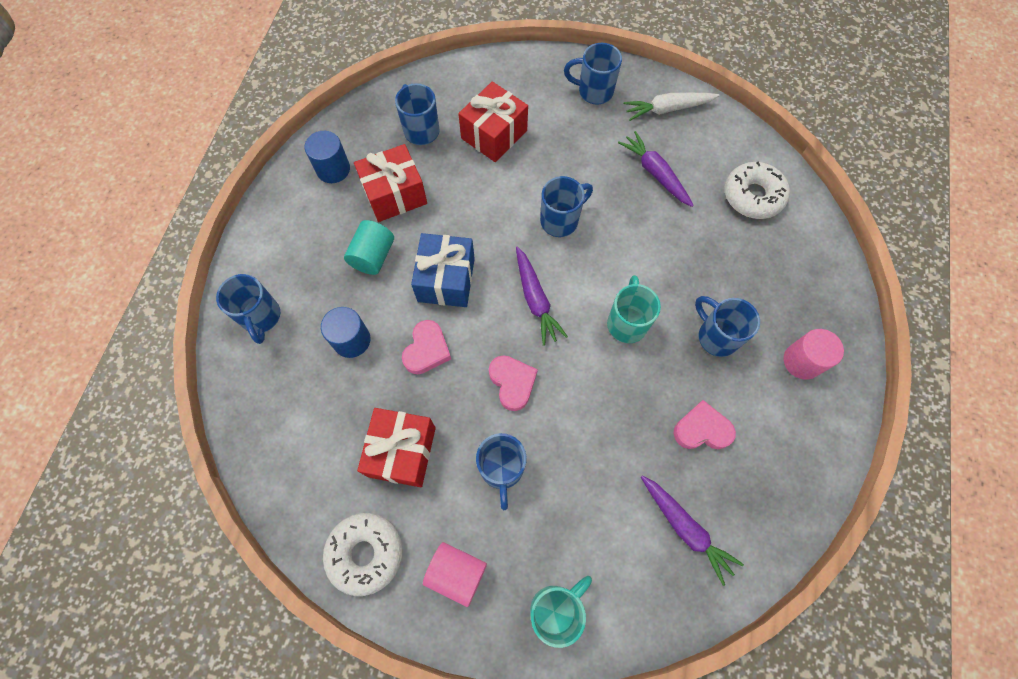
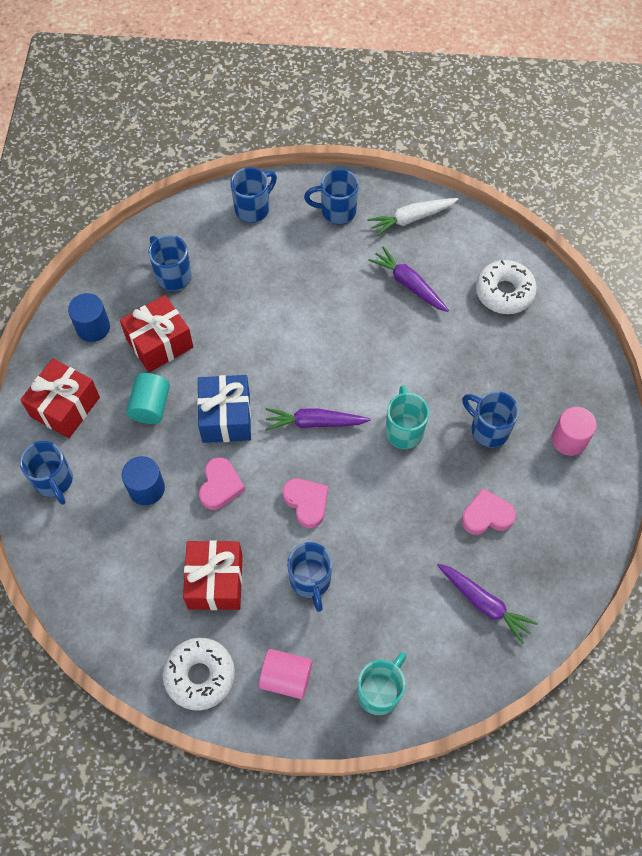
camera: 10 degrees left, 5 degrees down
red gift [458,81,528,162] -> red gift moved to [20,358,100,438]
purple carrot [516,247,568,346] -> purple carrot turned 120 degrees clockwise [265,408,370,431]
blue mug [540,176,593,237] -> blue mug moved to [231,167,277,223]

